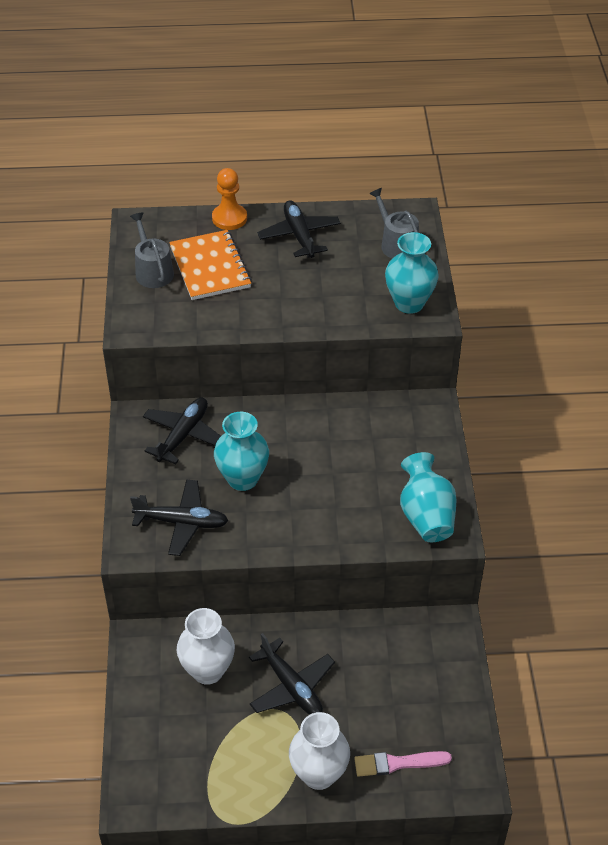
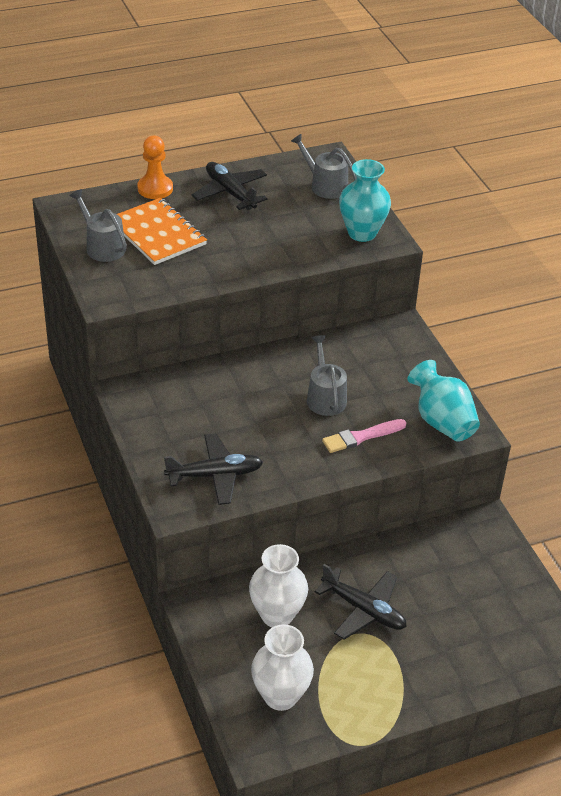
camera: 20 degrees left, 5 degrees down
black plane [143,398,221,464] -> none
turquoise vase [214,412,269,491] -> none
white vase [289,712,350,790] -> white vase moved to [251,624,314,711]
pink brush [354,751,452,777] -> pink brush moved to [322,419,406,453]
none -> grey watering can [307,335,347,416]

